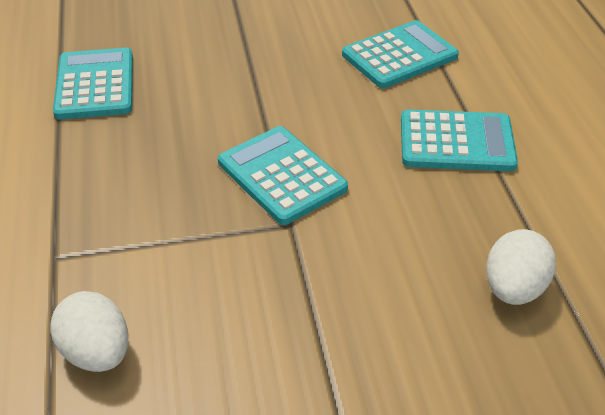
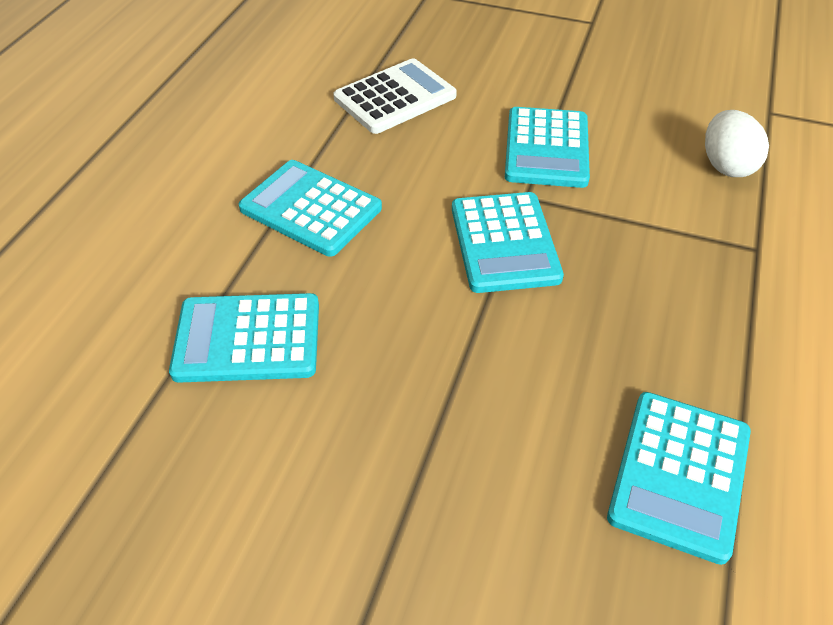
camera: 150 degrees left, 5 degrees up
white egg [486,229,556,305] -> white calculator [333,58,457,134]
none -> turquoise calculator [505,107,590,188]

